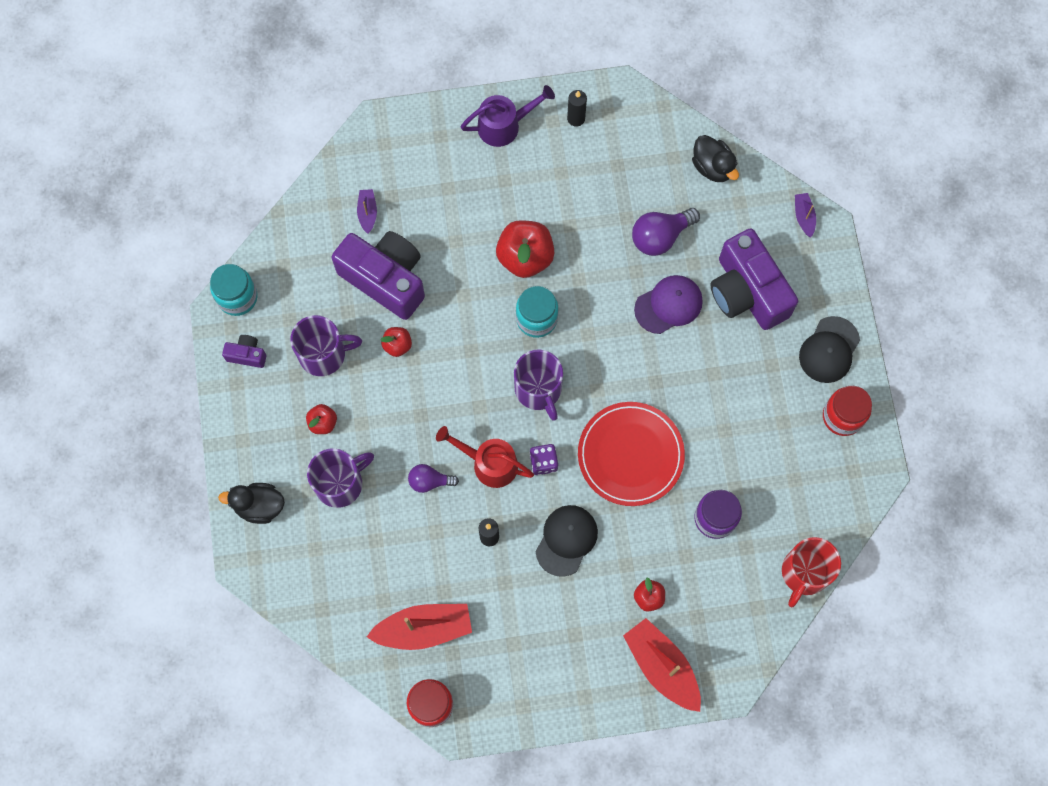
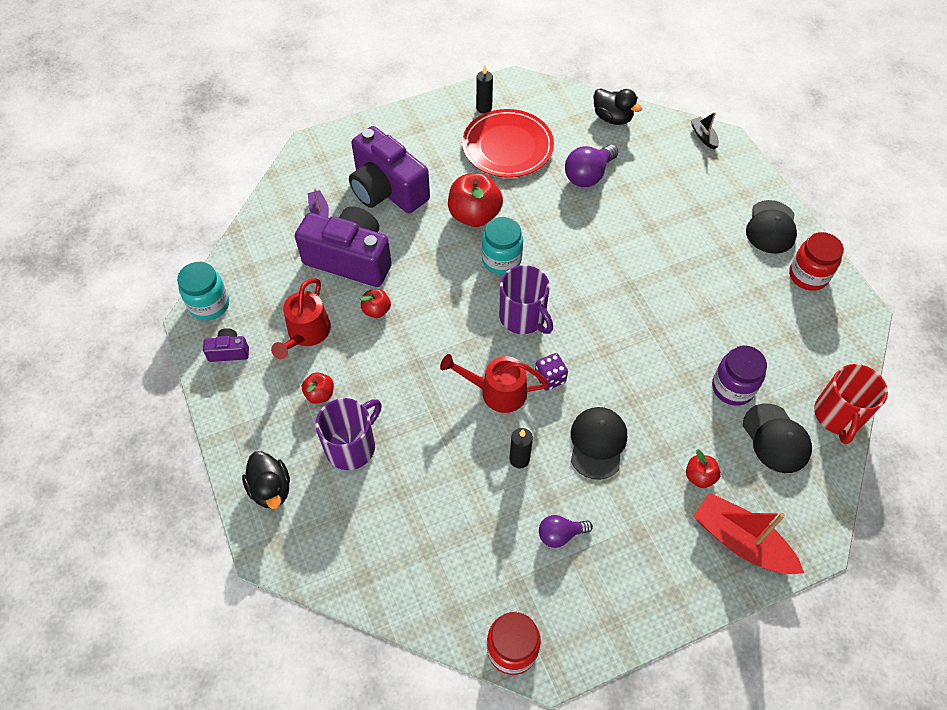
camera: 15 degrees left, 15 degrees down
black duck [218,483,285,524] -> black duck turned 105 degrees counterclockwise [242,451,290,509]
purple mug [290,315,362,376] -> red watering can [271,278,331,359]
red boat [367,604,472,650] -> none
purple light bulb [408,464,459,493] -> purple light bulb moved to [539,515,593,548]
purple watering can [461,85,555,147] -> none
red plate [578,402,685,506] -> red plate moved to [462,109,554,178]
purple cap [634,275,703,334] -> none
purple camera [710,228,798,330] -> purple camera moved to [349,126,430,213]
purple boat [795,193,816,238] -> black boat [691,112,719,150]
none -> black cap [743,404,812,473]

